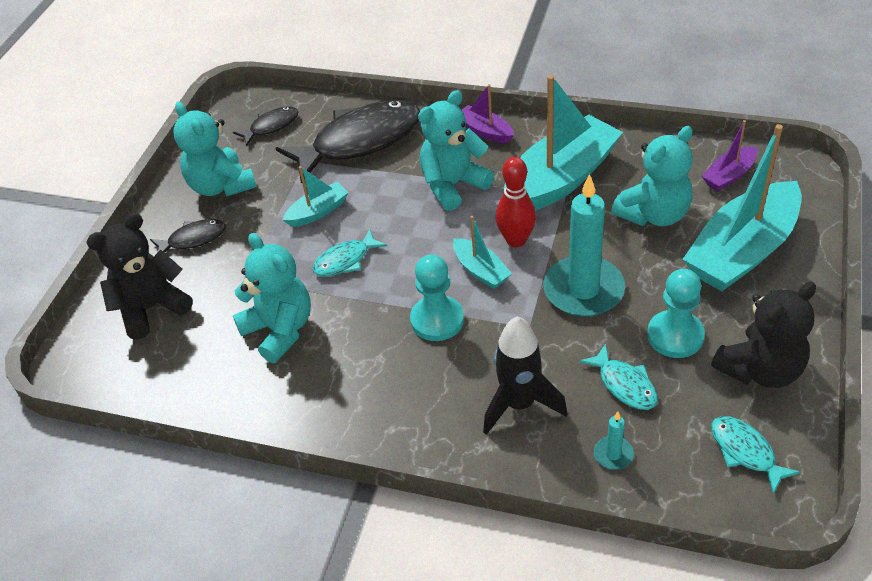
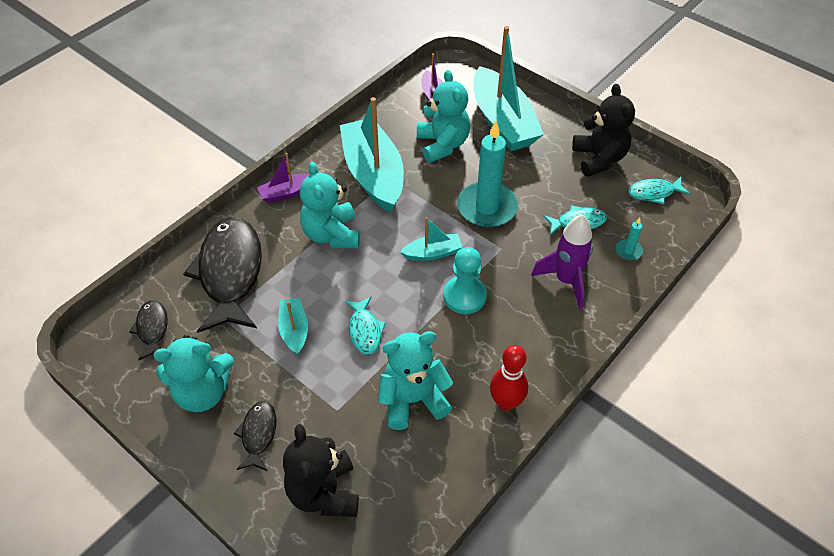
camera: 70 degrees left, 5 degrees up
black rocket [483,316,567,435] -> purple rocket [531,214,593,309]
red bowling pin [495,157,536,247] -> red bowling pin moved to [490,345,528,411]
turquoise pawn [647,269,705,358] -> none

